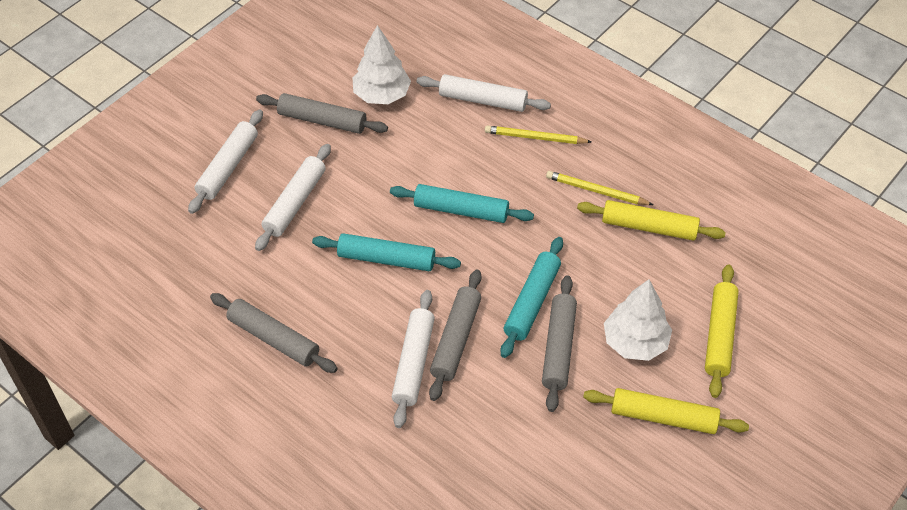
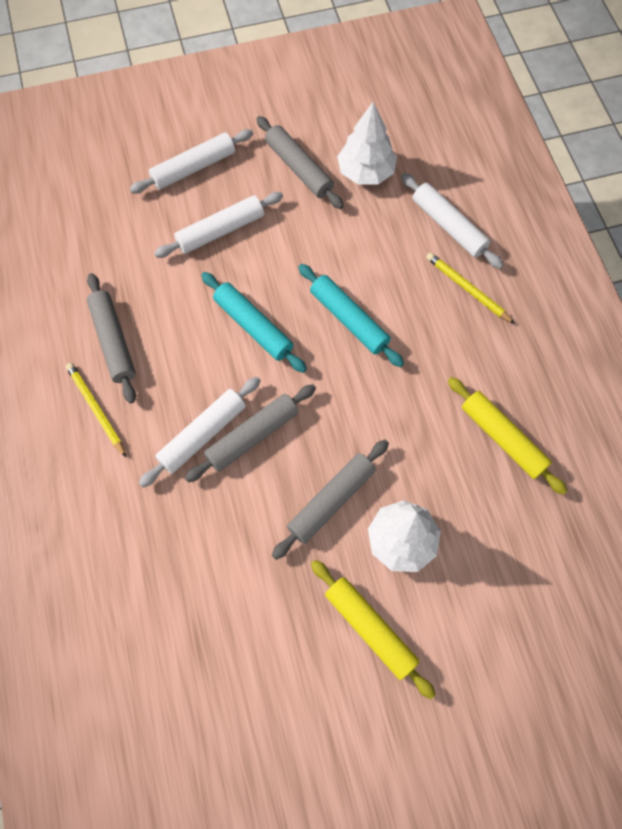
camera: 35 degrees right, 15 degrees up
turquoise rolling pin [501,237,563,358] -> none
yellow pencil [546,171,653,205] -> yellow pencil moved to [66,363,126,457]
yellow rolling pin [705,265,739,398] -> none

